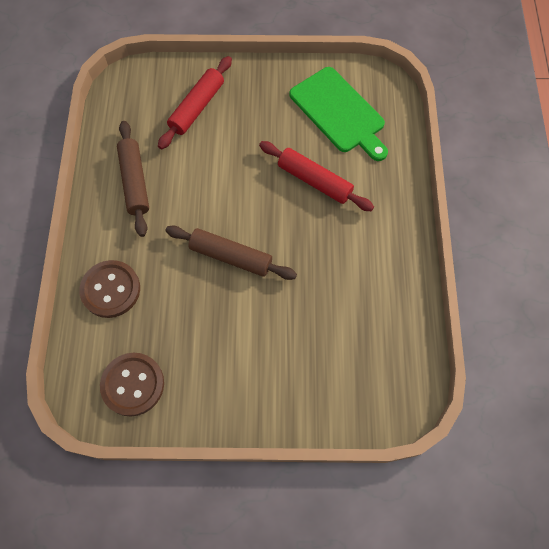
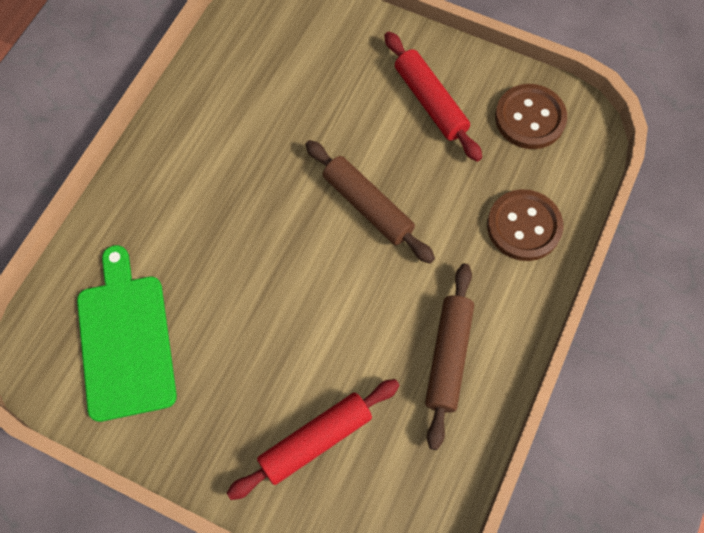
camera: 155 degrees left, 0 degrees up
red rolling pin [259,141,374,211] -> red rolling pin moved to [384,32,482,162]

